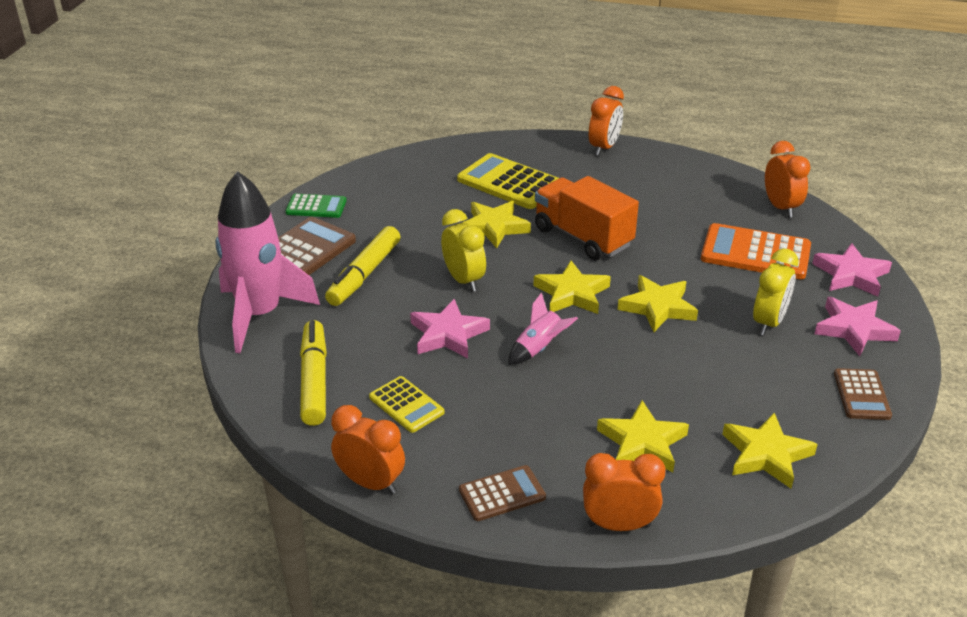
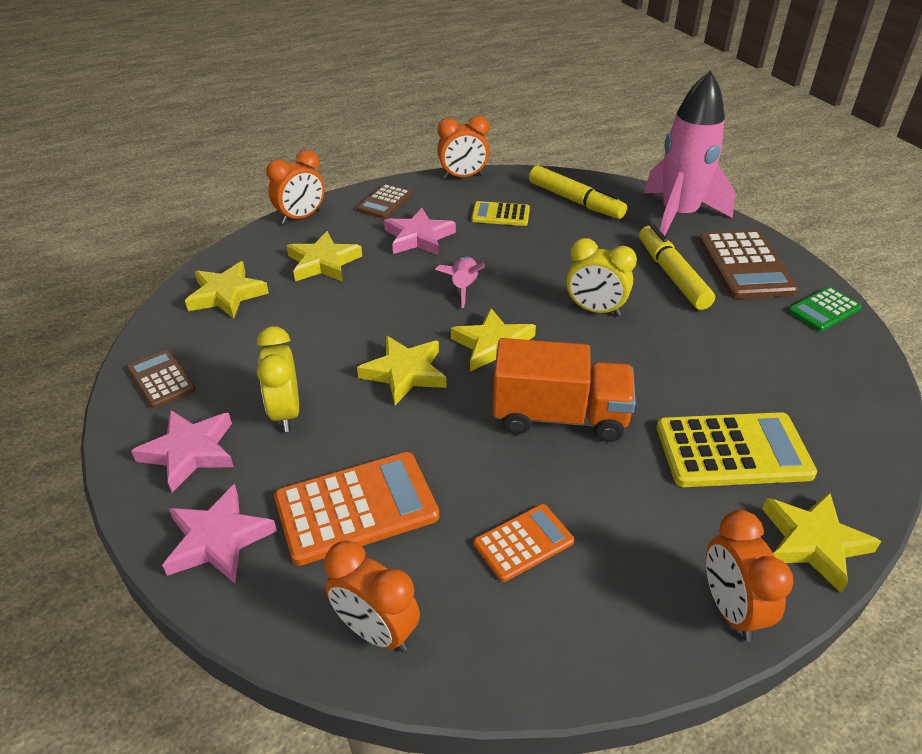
camera: 140 degrees right, 5 degrees up
pink star [410,299,490,358] -> pink star moved to [384,208,456,256]
yellow star [463,201,531,248] -> yellow star moved to [762,492,881,594]
none -> orange calculator [474,504,574,582]

